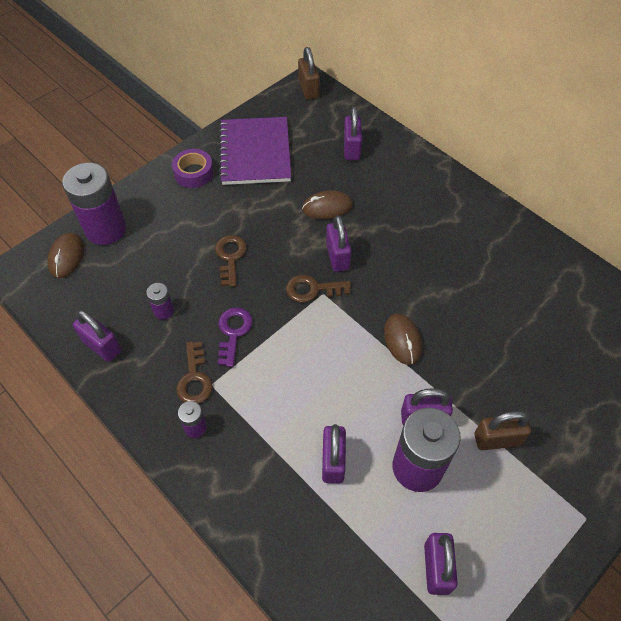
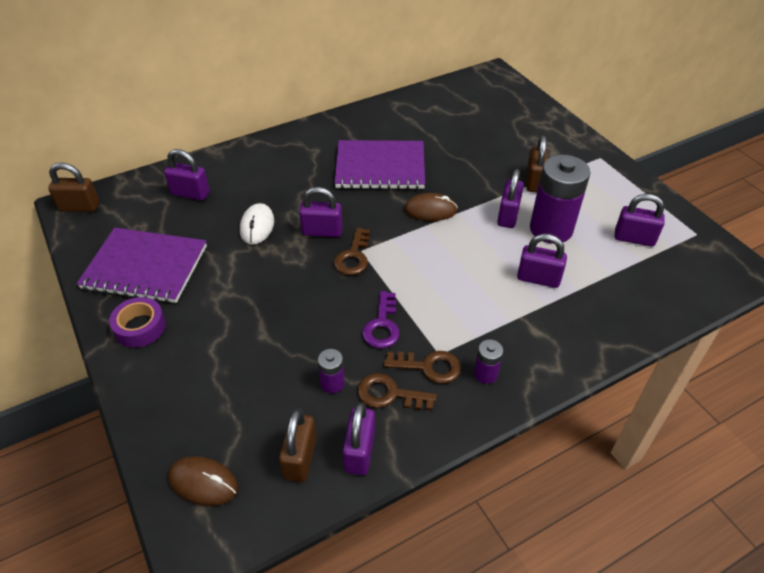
camera: 75 degrees left, 10 degrees down
purple battery [62,163,126,245] -> none
purple padlock [73,310,121,362] -> purple padlock turned 45 degrees counterclockwise [342,402,375,475]
brown key [215,235,247,287] -> brown key moved to [358,373,437,410]
purple key [218,307,253,367] -> purple key turned 105 degrees counterclockwise [362,291,400,348]
brown mouse [302,190,353,219] -> white mouse [240,203,274,245]
none -> brown padlock [279,409,317,482]
none -> purple notebook [334,140,425,190]

